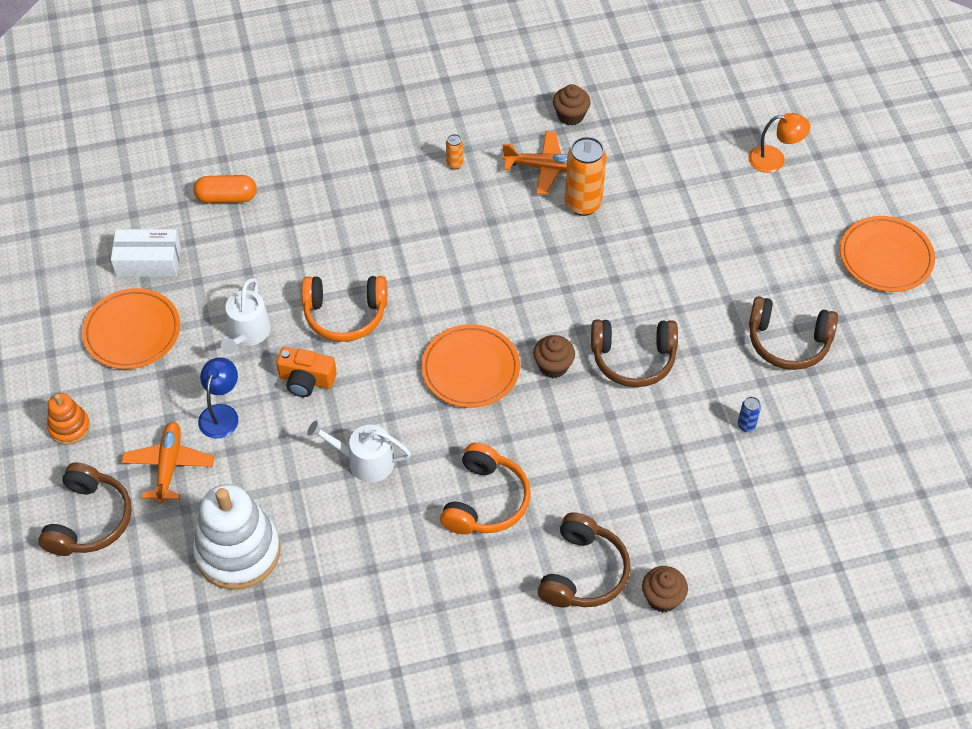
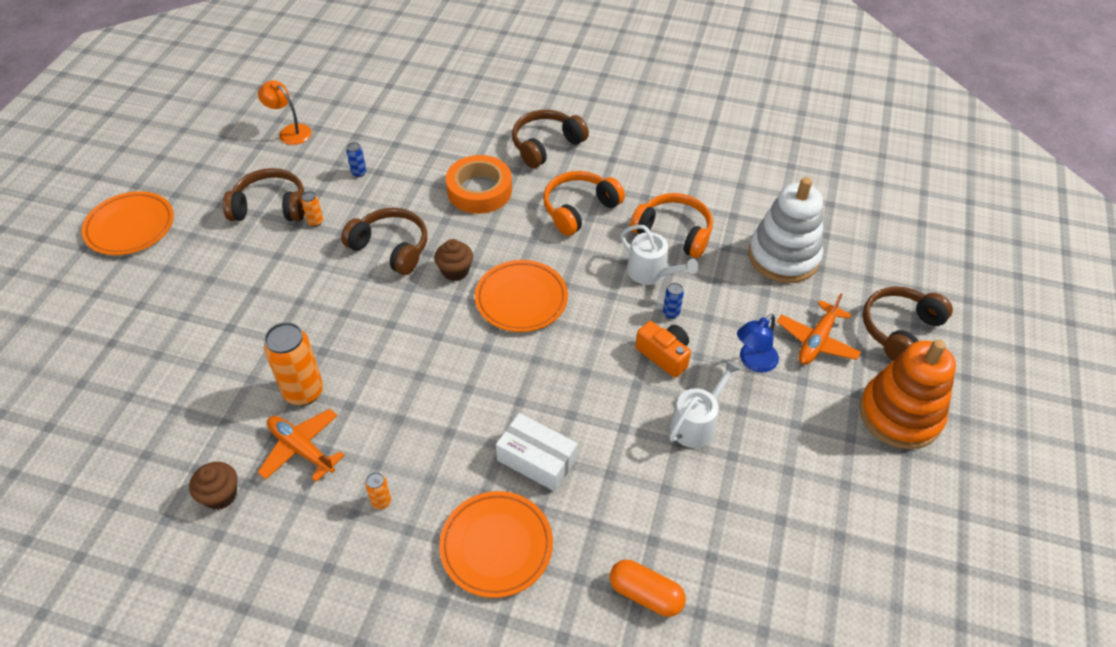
camera: 150 degrees left, 5 degrees down
orange stacking toy [47,393,90,445] -> orange stacking toy [859,340,956,449], size x1.97
orange plate [82,288,180,369] -> orange plate moved to [439,491,553,598]
white box [111,229,181,277] -> white box moved to [496,413,578,491]
orange headphones [302,276,387,342] -> orange headphones moved to [630,193,713,258]
brown cupcake [642,566,688,612] -> none
orange lamp [748,113,810,173] -> orange lamp moved to [258,80,312,145]
brown headphones [749,296,838,370] -> brown headphones turned 45 degrees counterclockwise [223,168,305,221]
none -> orange can [301,191,323,227]
none -> orange tape [446,155,512,214]
none -> blue can [663,283,684,319]

